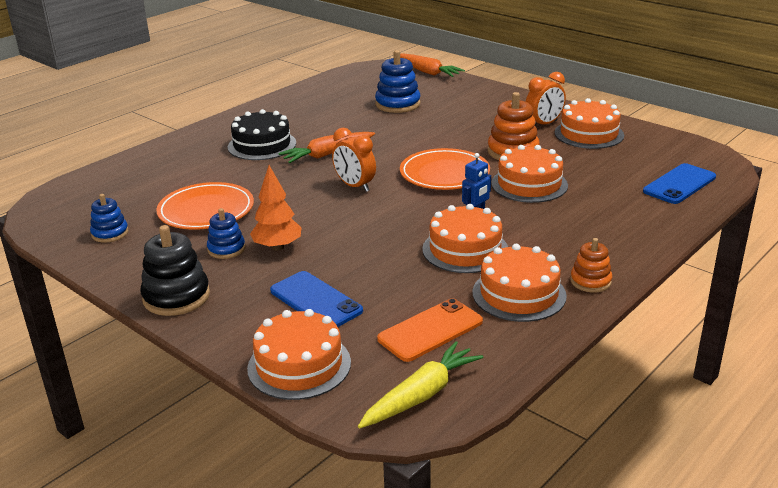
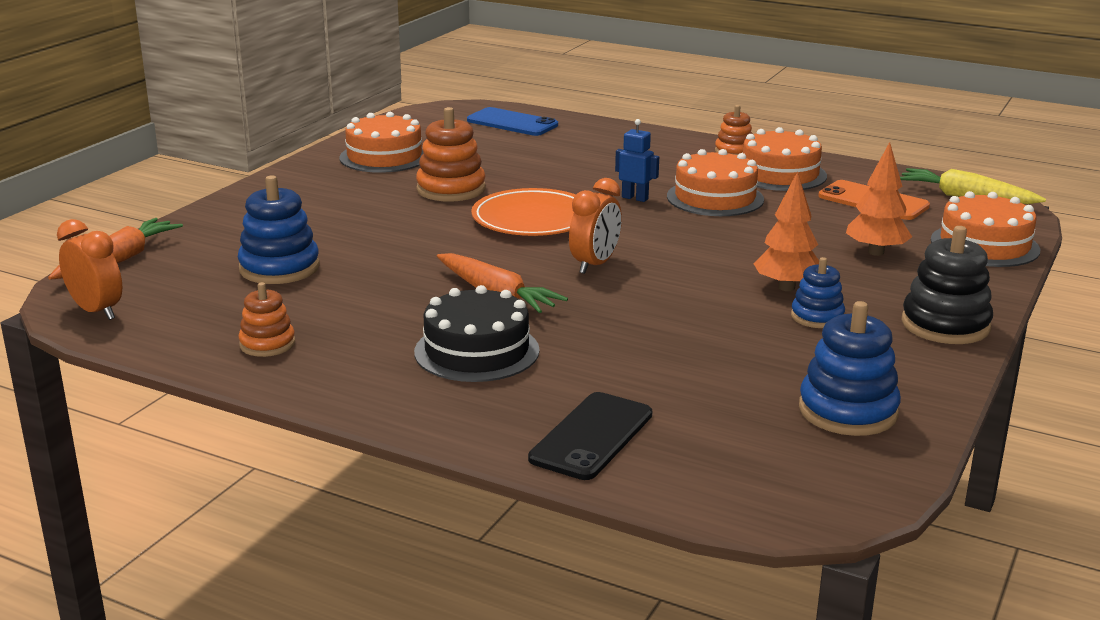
camera: 105 degrees left, 5 degrees down
blue stacking toy [90,194,129,243] -> blue stacking toy [799,301,901,436], size x1.63
orange plate [156,182,254,230] -> none
blue phone [270,271,363,327] -> orange tree [846,142,912,256]
orange cake [491,145,568,203] -> none
orange clock [526,72,566,125] -> orange clock moved to [57,219,122,320]
none -> orange stacking toy [238,282,295,357]
none -> black phone [528,392,652,480]

